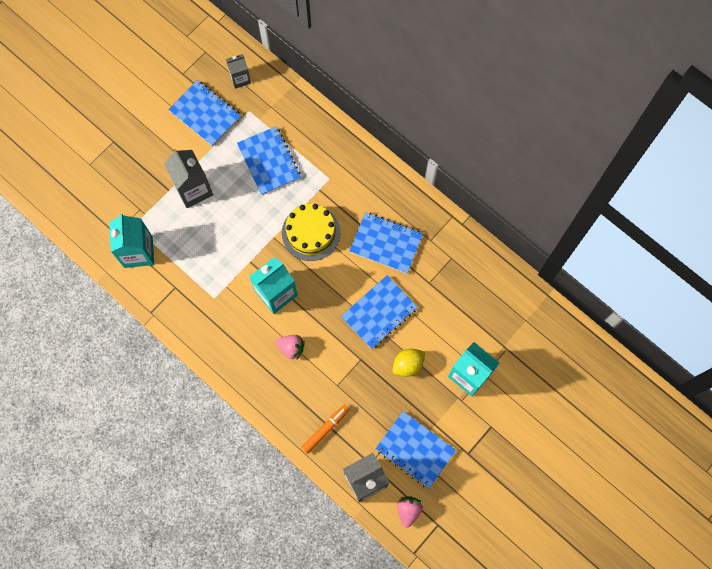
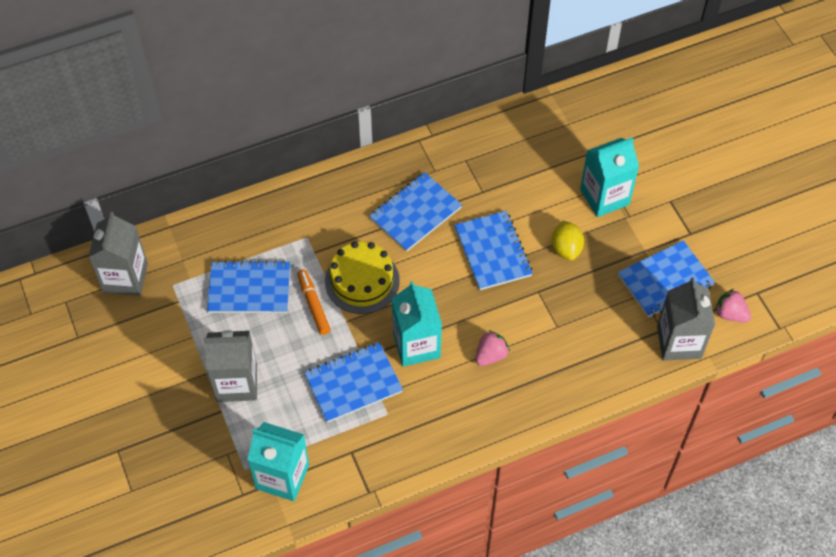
camera: 65 degrees left, 15 degrees down
blue notebook [168,80,241,147] -> blue notebook moved to [304,342,403,423]
grey carton [226,54,251,89] -> grey carton [88,211,148,296], size x1.68
orange marker [301,405,349,454] -> orange marker moved to [297,269,331,335]

